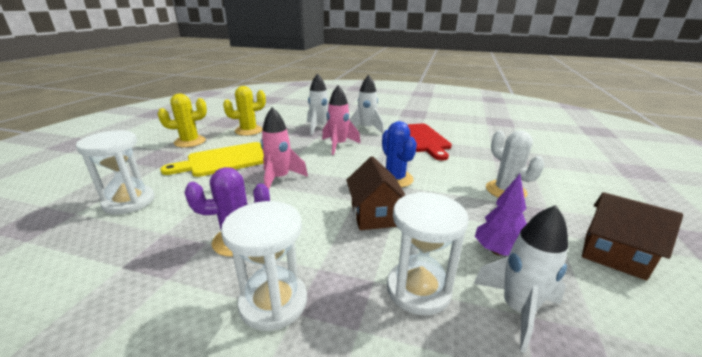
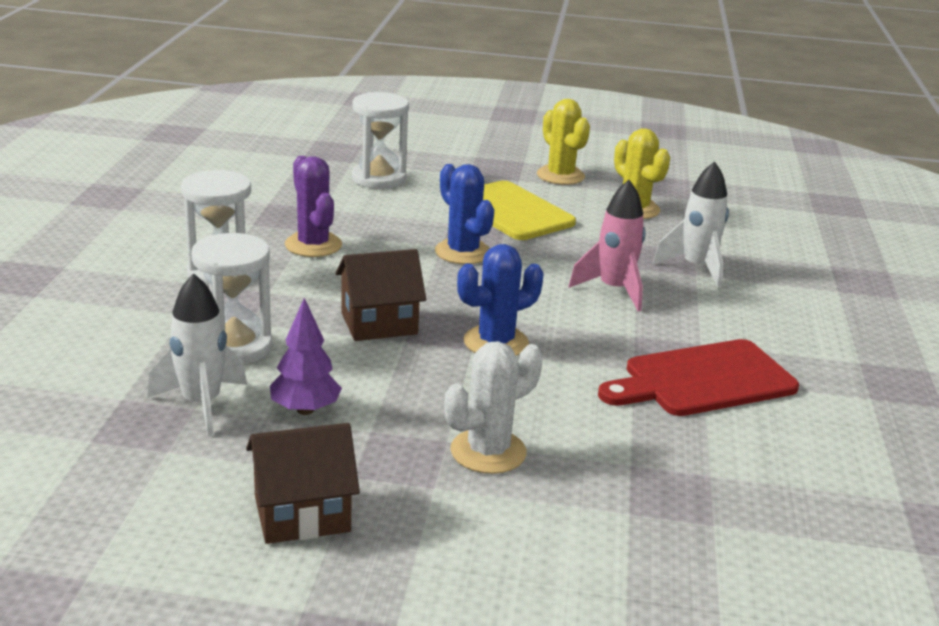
camera: 80 degrees right, 0 degrees up
pink rocket [261,107,308,189] -> blue cactus [435,164,494,264]
white rocket [350,75,384,134] -> none
brown house [582,192,683,281] -> brown house turned 45 degrees clockwise [246,423,360,544]

